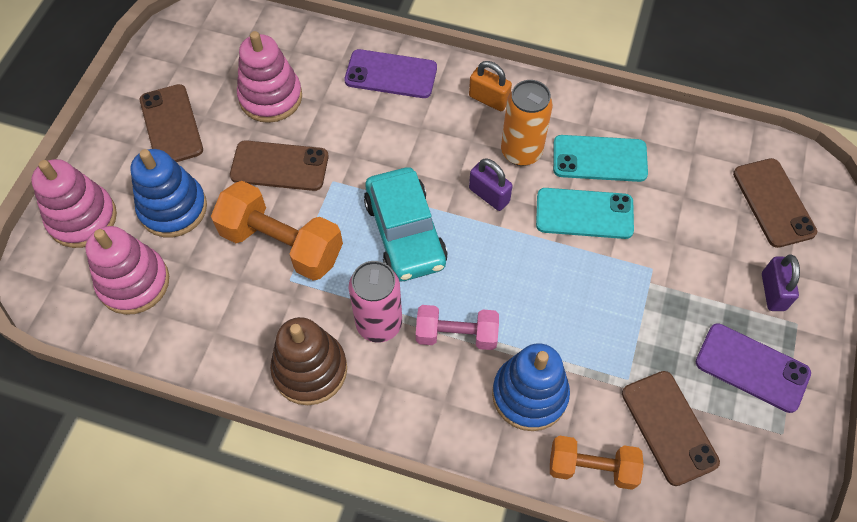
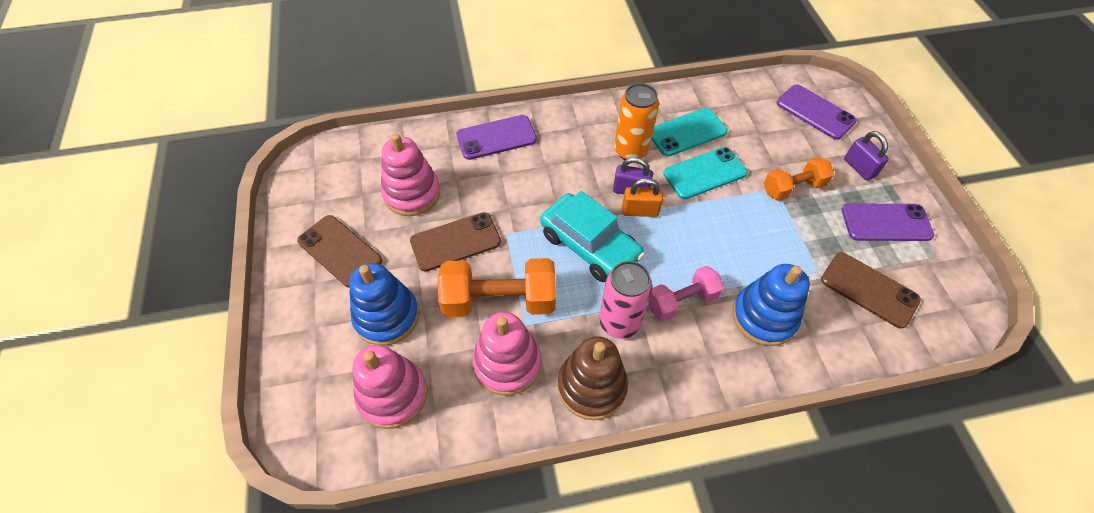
camera: 30 degrees left, 5 degrees down
pink stacking toy [31,159,117,248] -> pink stacking toy moved to [472,312,541,396]
orange padlock [469,61,512,111] -> orange padlock moved to [622,178,663,217]
orange dumbbell [550,436,644,490] -> orange dumbbell moved to [764,157,834,201]
brown phone [733,158,817,248] -> purple phone [777,84,857,140]

